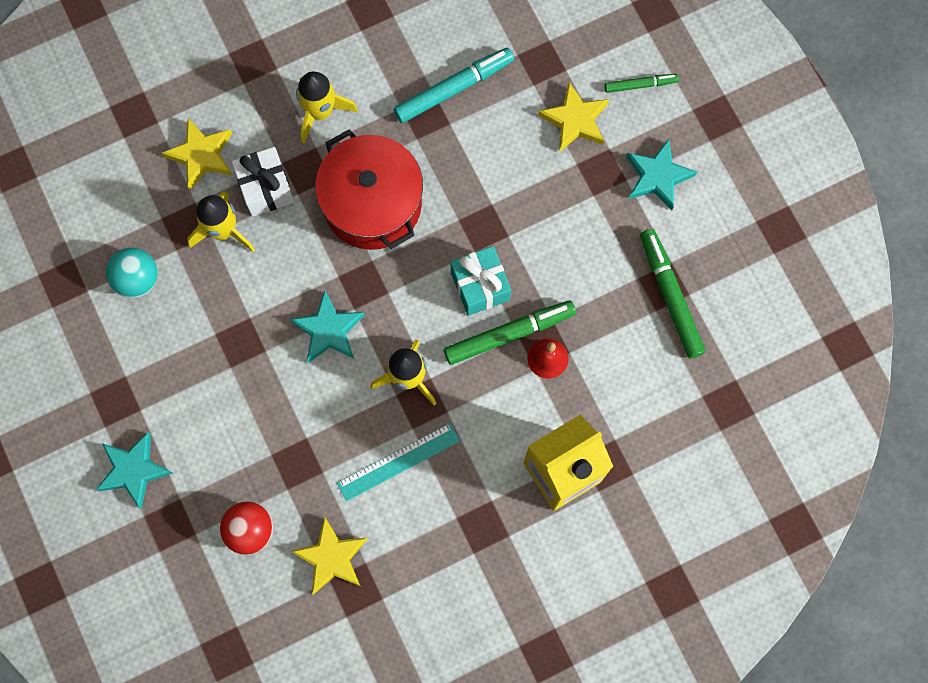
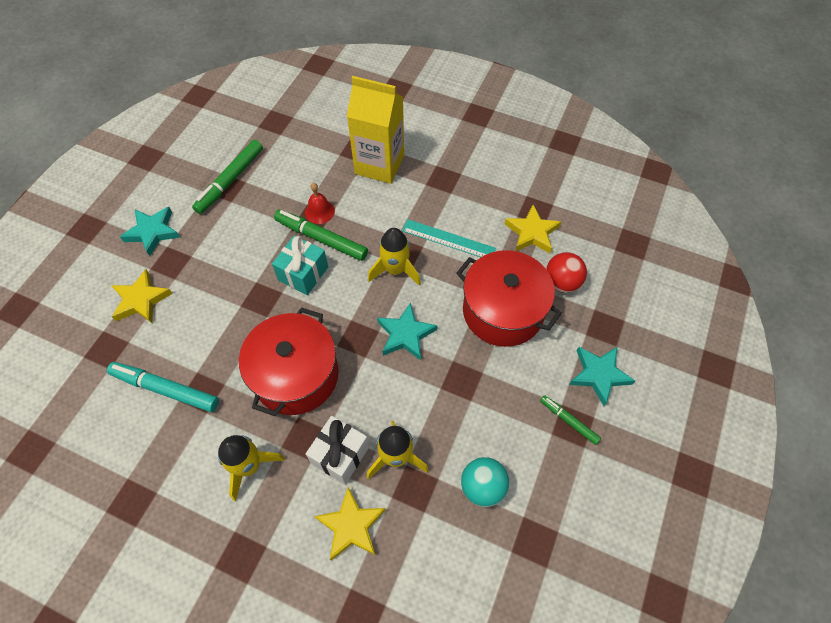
camera: 130 degrees left, 15 degrees down
green marker [604,74,679,93] -> green marker moved to [540,395,601,445]
none -> red pot [456,250,562,347]

